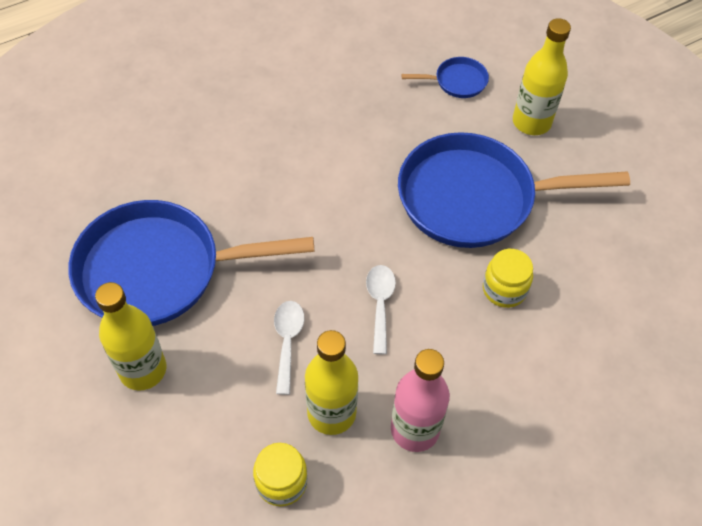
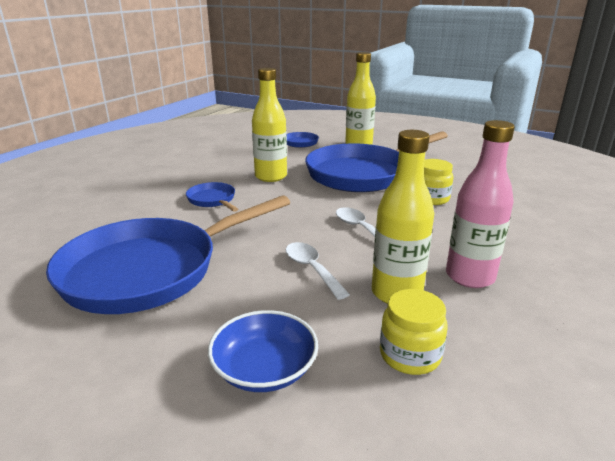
camera: 30 degrees left, 30 degrees down
yellow bottle [95,282,166,391] -> yellow bottle moved to [252,68,287,182]
none -> blue pan [186,182,238,212]
none -> blue bowl [208,310,318,392]

